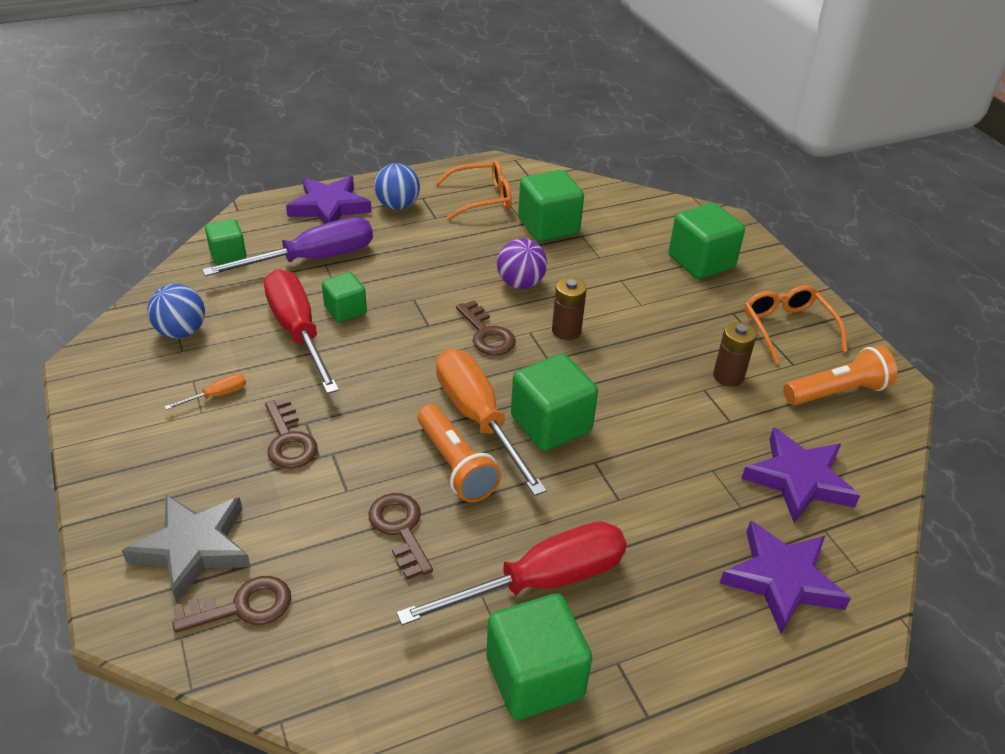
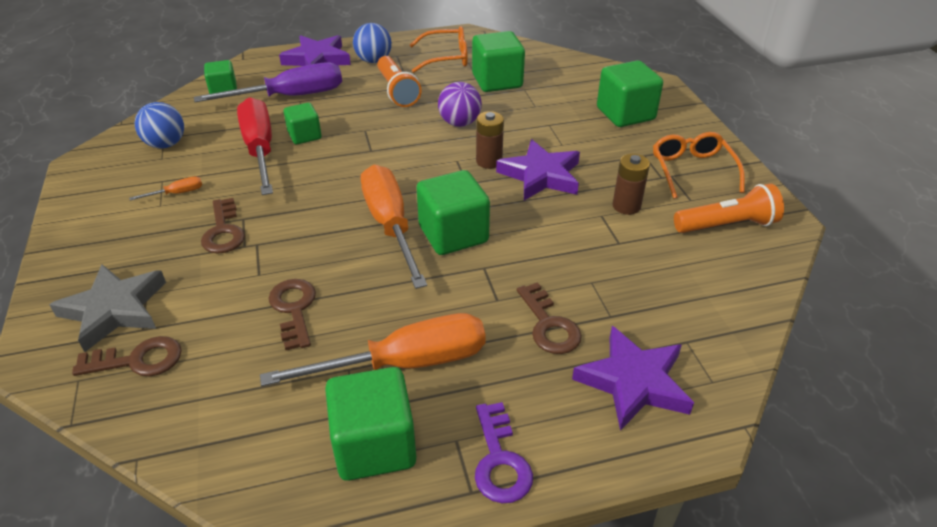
camera: 10 degrees right, 0 degrees up
red screwdriver [396,521,627,626] -> orange screwdriver [260,313,486,386]
orange flashlight [417,404,502,502] -> orange flashlight moved to [377,56,422,107]
brown key [456,300,516,355] -> brown key moved to [517,282,582,354]
purple star [741,427,860,523] -> purple star moved to [496,139,580,200]
none -> purple key [475,402,533,503]

